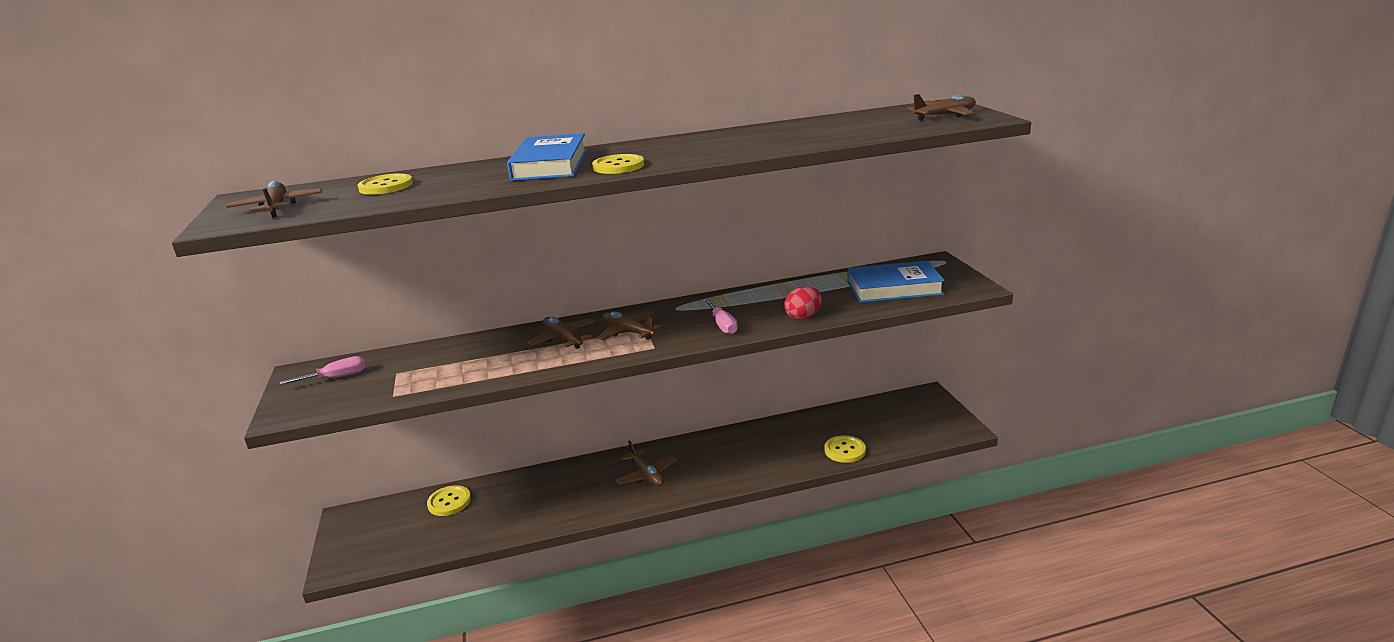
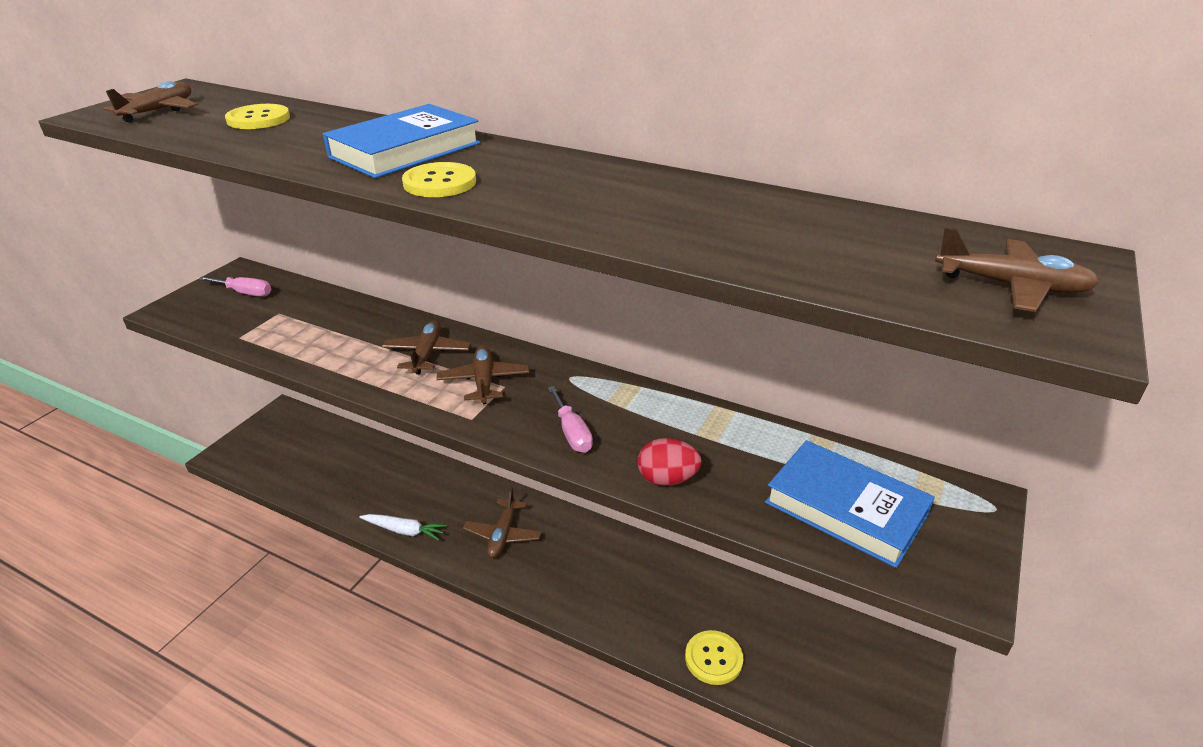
camera: 40 degrees right, 10 degrees up
yellow button [427,485,471,516] -> none
pink screwdriver [705,300,738,334] -> pink screwdriver turned 45 degrees counterclockwise [548,386,593,453]
none -> white carrot [359,514,447,541]

